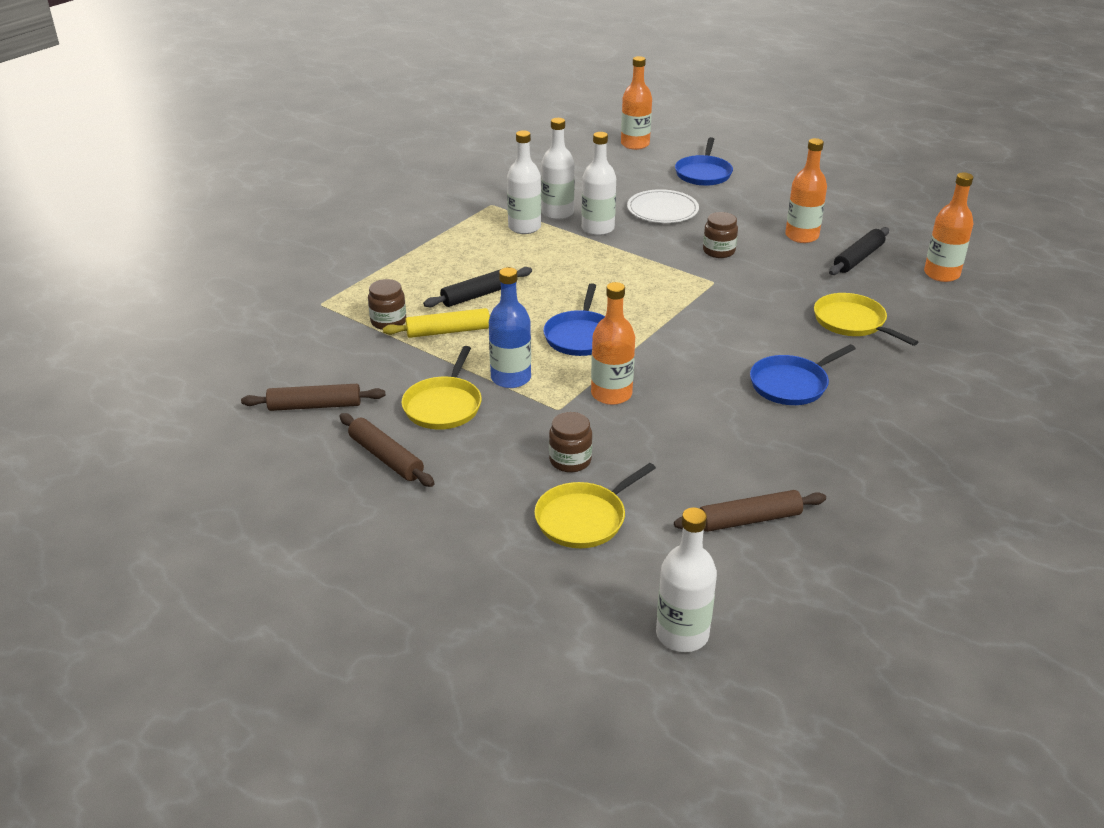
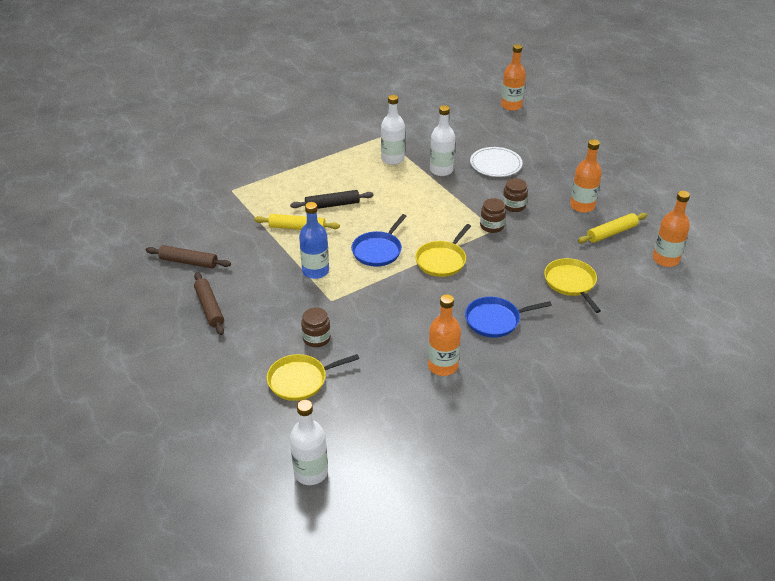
camera: 20 degrees right, 5 degrees up
brown jar [368,279,406,330] -> brown jar moved to [480,198,506,233]
yellow pan [401,346,482,430] -> yellow pan moved to [415,224,471,277]
white bottle [541,118,575,220] -> none
orange bottle [591,282,635,405] -> orange bottle moved to [428,294,461,376]
brown rolling pin [674,490,826,532] -> none
blue pan [675,137,733,186] -> none
black rolling pin [829,227,889,275] -> yellow rolling pin [578,213,647,243]

